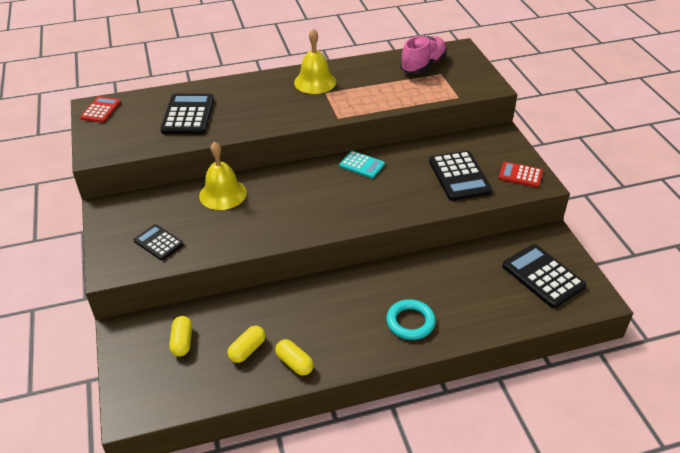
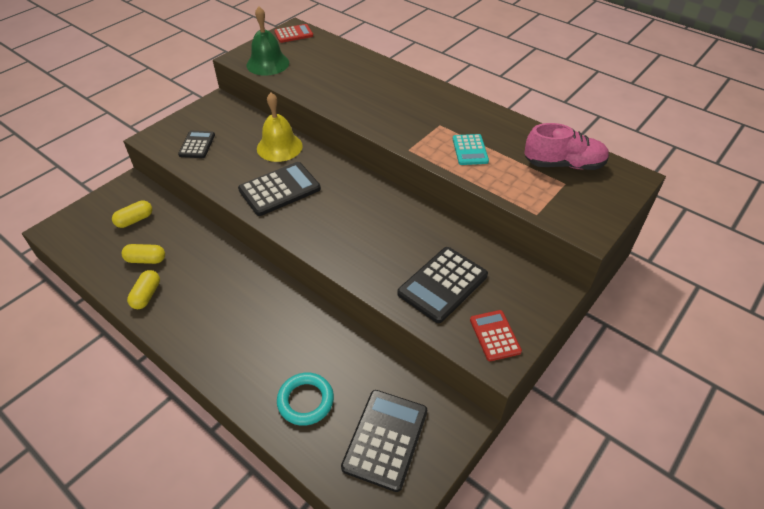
camera: 55 degrees right, 5 degrees up
black calculator [161,94,214,134] -> black calculator moved to [238,162,321,216]
yellow bell [294,29,336,94] -> none
turquoise calculator [339,151,385,178] -> turquoise calculator moved to [453,134,489,165]
turquoise ring [386,299,436,340] -> turquoise ring moved to [277,373,334,426]
none -> green bell [247,6,289,76]

